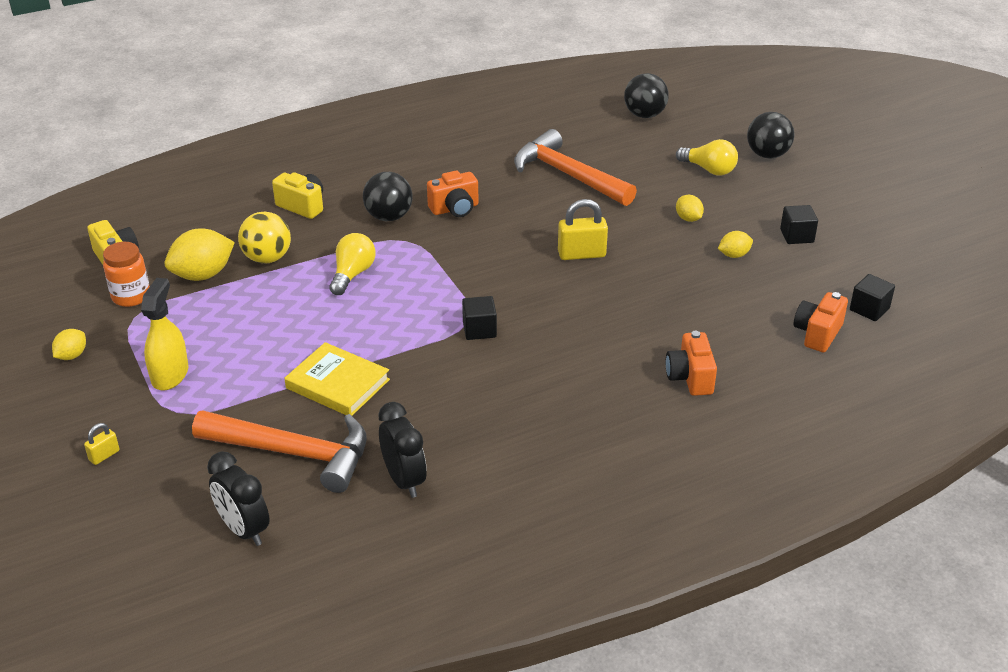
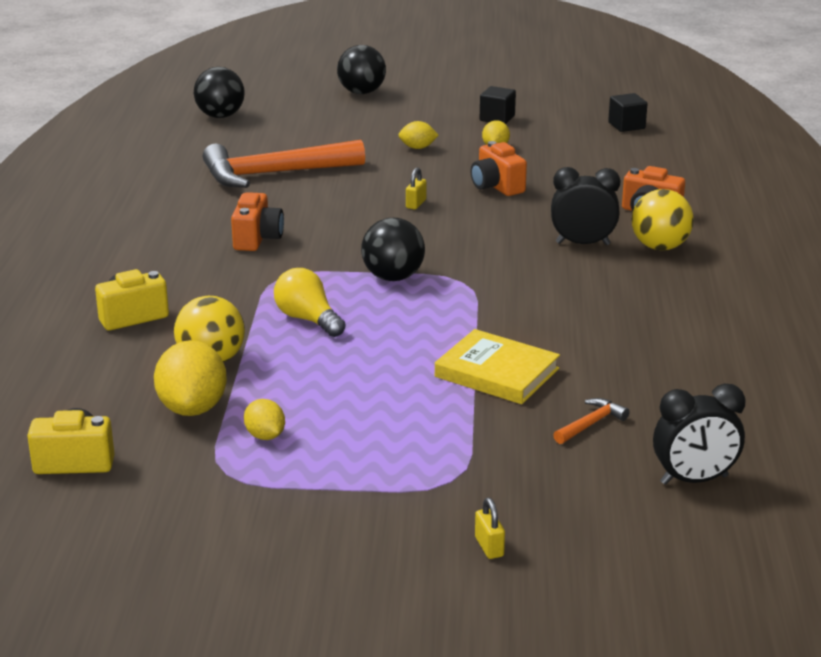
camera: 60 degrees left, 10 degrees down
yellow lemon [52,329,86,360] -> yellow lemon moved to [244,399,285,440]
orange jar [103,242,150,307] -> none
yellow spray bottle [141,278,188,390] -> none
orange hammer [192,410,367,493] -> orange hammer [553,398,630,444], size x0.40
yellow book [285,342,390,416] -> yellow book turned 60 degrees clockwise [435,329,560,404]
black ball [363,172,412,221] -> black ball moved to [361,218,425,281]
black clock [378,402,426,498] -> black clock moved to [551,167,620,245]
black cube [462,296,497,340] -> none
yellow padlock [558,199,608,260] -> yellow padlock [406,167,426,210], size x0.53
yellow light bulb [676,139,738,176] -> none
orange camera [794,292,848,352] -> orange camera moved to [470,141,527,196]
none -> yellow ball [632,189,694,251]

